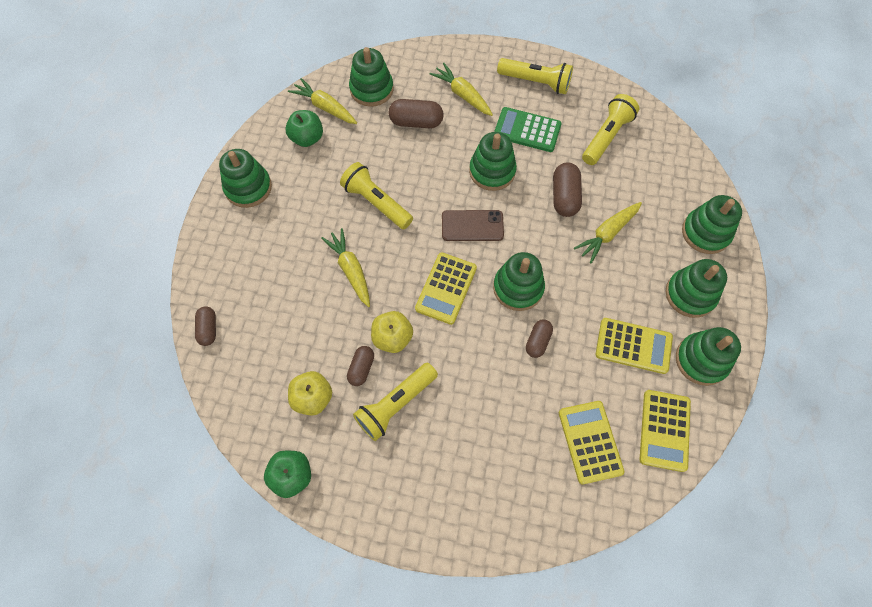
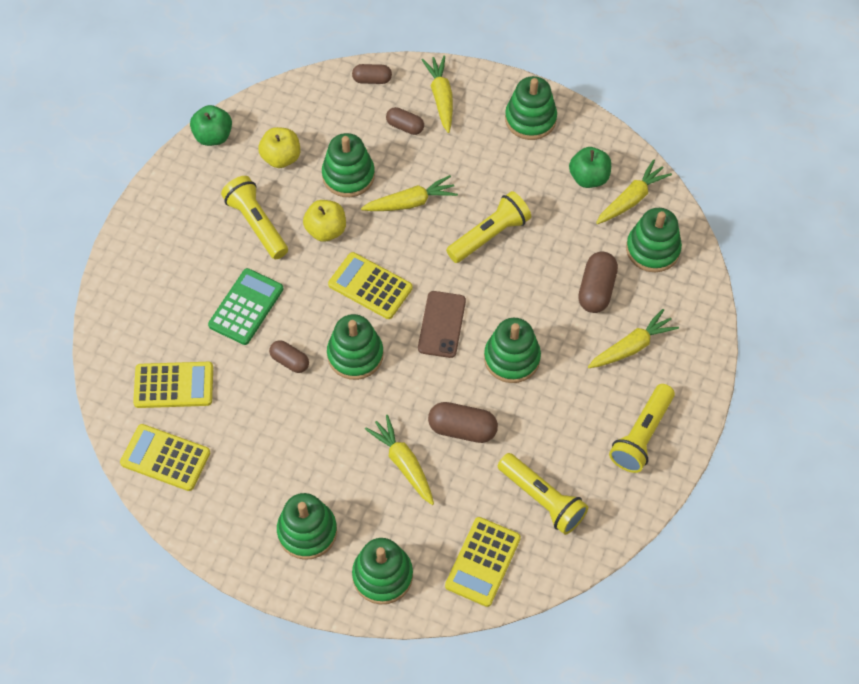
camera: 100 degrees right, 5 degrees down
brown capsule [347,346,374,386] -> brown capsule moved to [386,107,424,135]
green calculator [494,107,562,152] -> green calculator moved to [208,268,283,345]
yellow calculator [595,318,673,374] -> yellow calculator moved to [445,517,521,607]
green stacking toy [676,327,741,386] -> green stacking toy moved to [322,133,375,197]
none -> yellow carrot [422,56,453,133]

